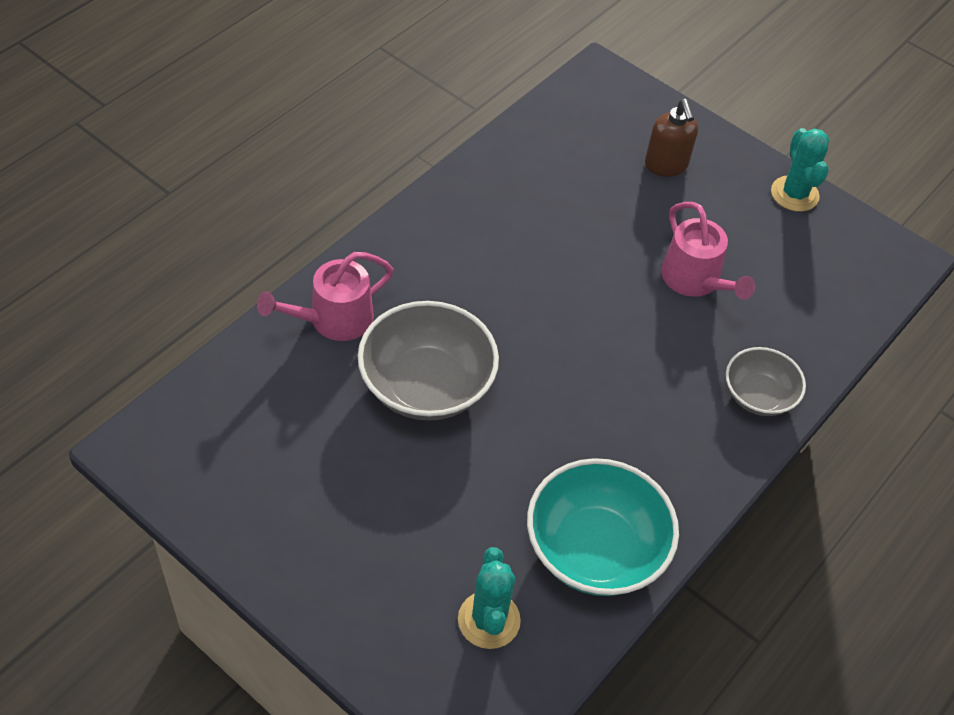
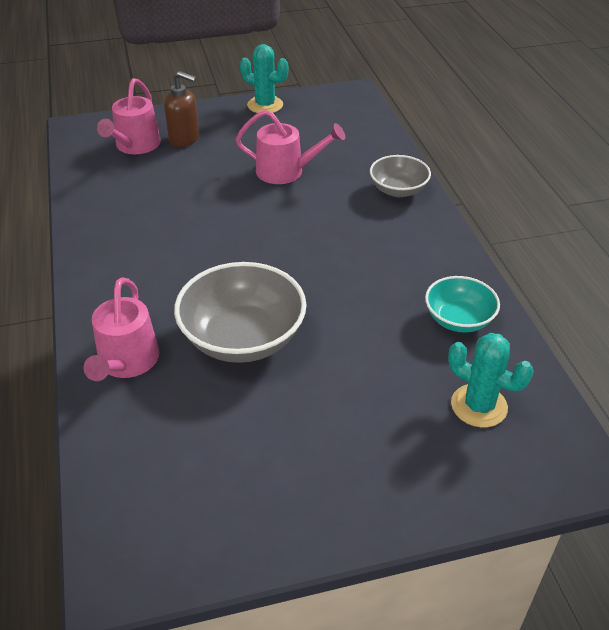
camera: 50 degrees left, 10 degrees down
turquoise bowl [527,458,679,596] -> turquoise bowl [425,276,500,332], size x0.59
none -> pink watering can [97,78,161,154]

